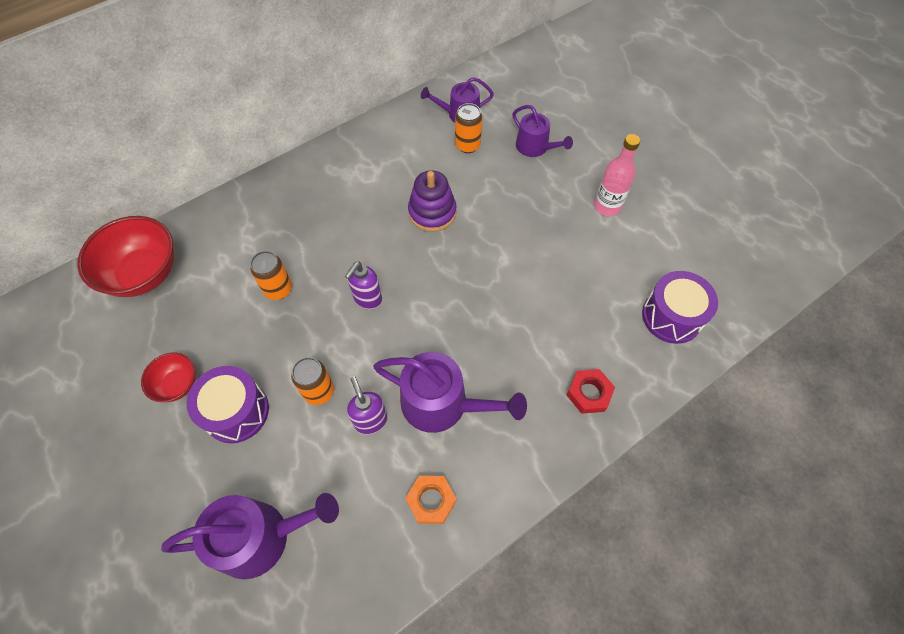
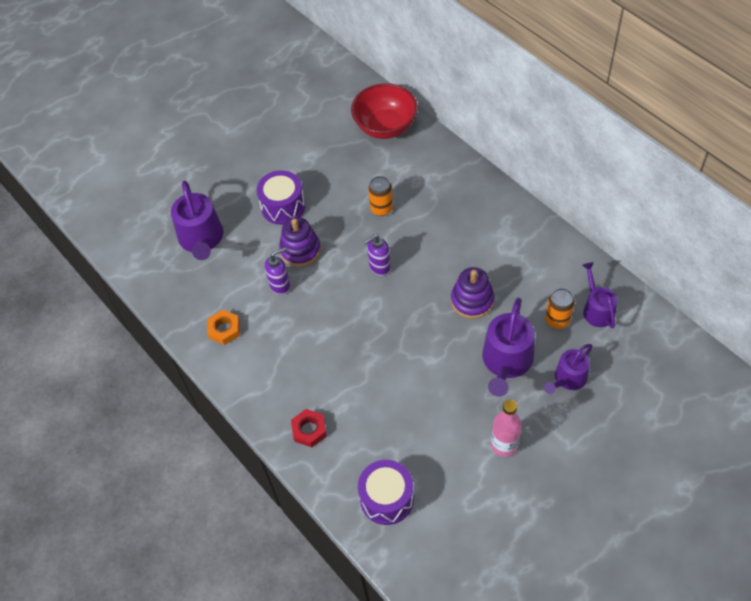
camera: 90 degrees right, 5 degrees down
red bowl [141,352,196,402] -> none
orange can [291,357,334,405] -> purple stacking toy [279,217,321,267]
purple soap dispenser [345,262,382,310] -> purple soap dispenser turned 60 degrees counterclockwise [364,234,391,276]
purple watering can [373,352,527,433] -> purple watering can moved to [482,298,535,397]

